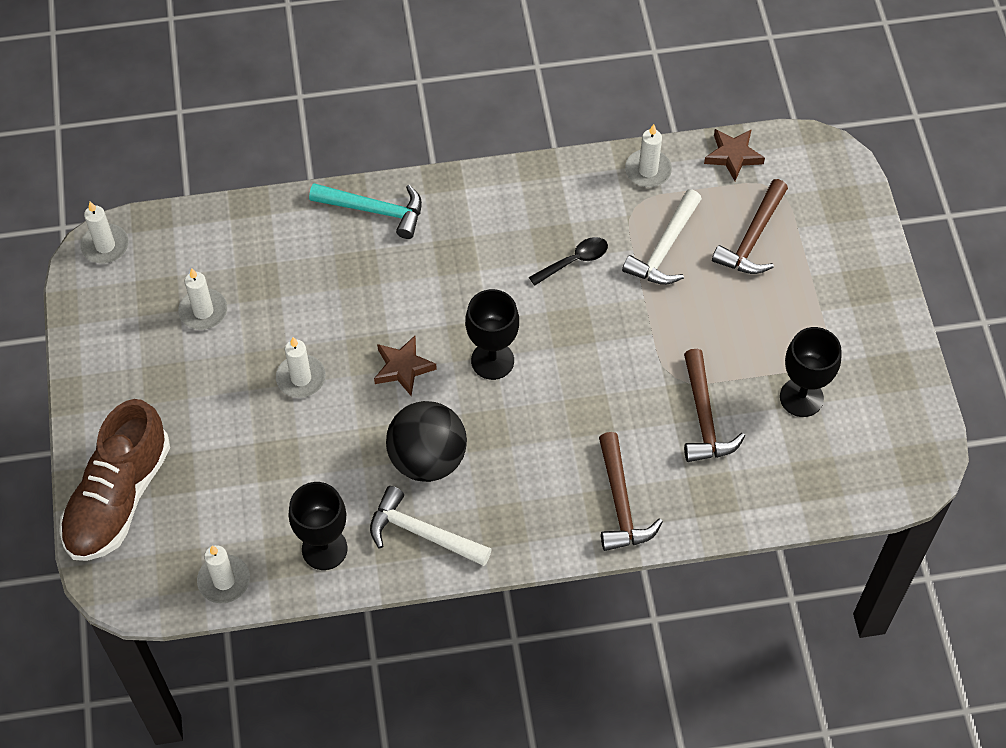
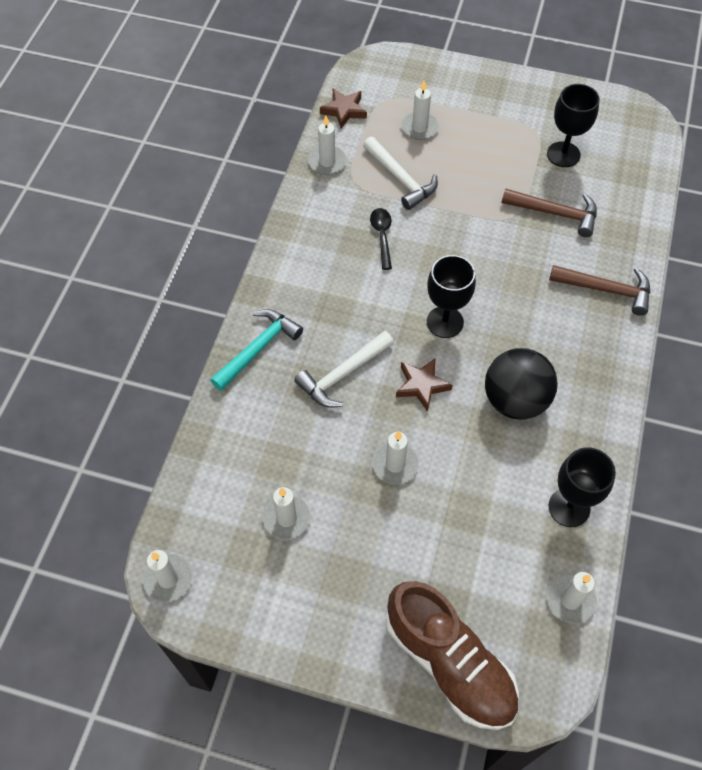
camera: 65 degrees left, 0 degrees up
white hammer [370,486,492,566] -> white hammer moved to [294,331,394,408]
brown hammer [712,179,788,274] -> white candle [401,80,439,140]

